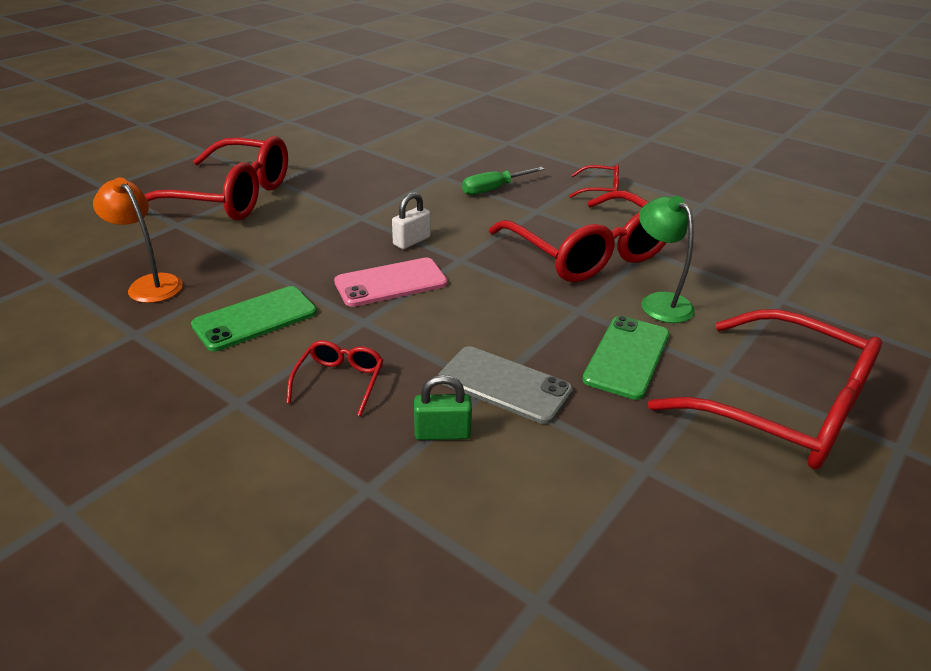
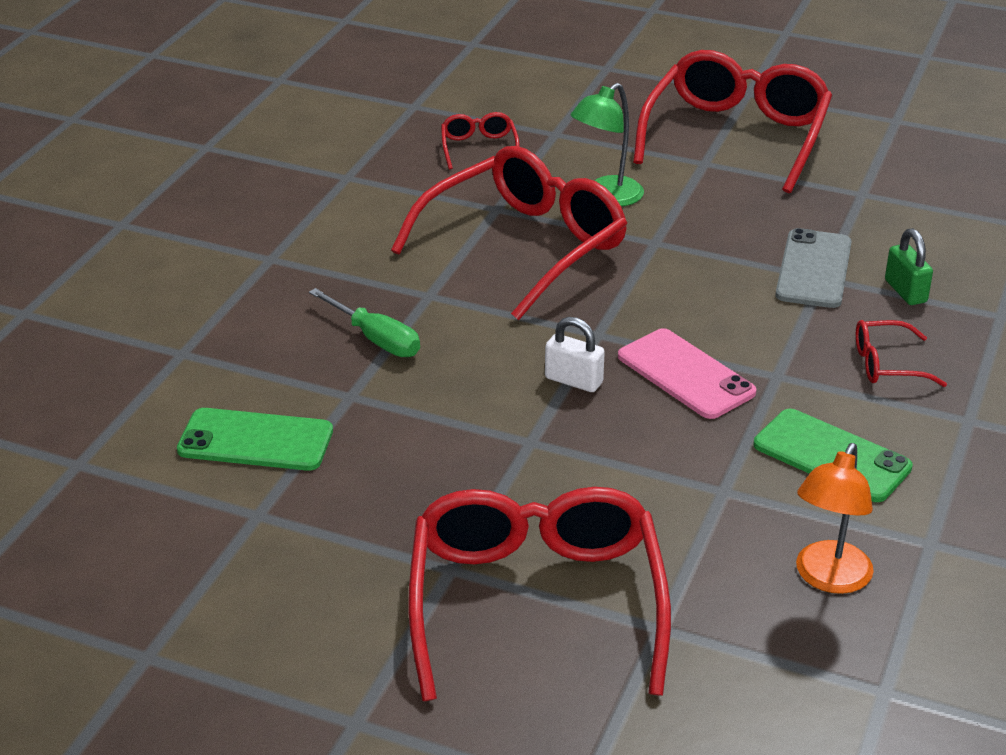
camera: 105 degrees left, 0 degrees up
red glasses [569,164,619,199] -> red glasses moved to [441,112,520,169]
green phone [582,316,669,400] -> green phone moved to [177,408,333,471]

